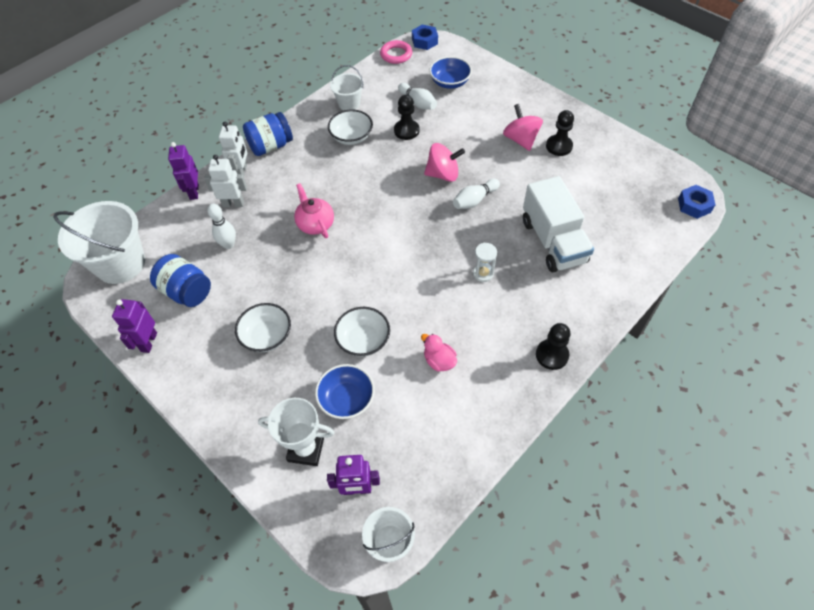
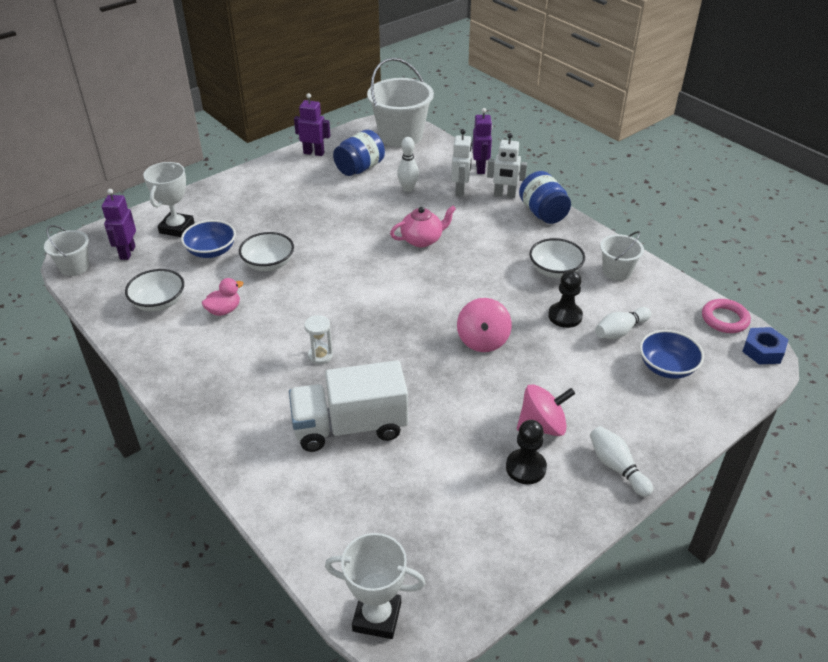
camera: 95 degrees right, 15 degrees down
purple robot [168,142,199,200] -> purple robot turned 90 degrees clockwise [472,108,492,174]
white bowl [235,303,291,352] -> white bowl moved to [125,269,184,312]
white bowling pin [453,179,500,209] -> white bowling pin moved to [590,426,653,497]
black pawn [536,323,570,370] -> none
blue nut [678,185,716,219] -> white trophy [325,533,425,639]

